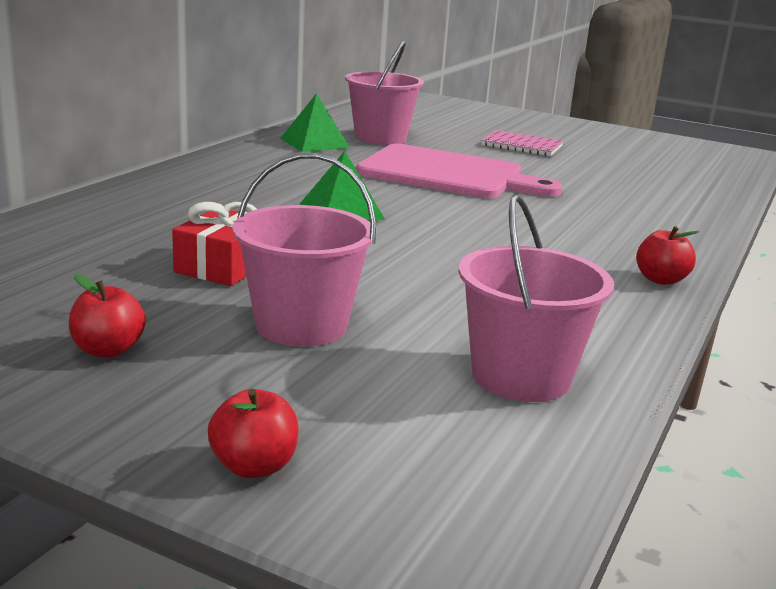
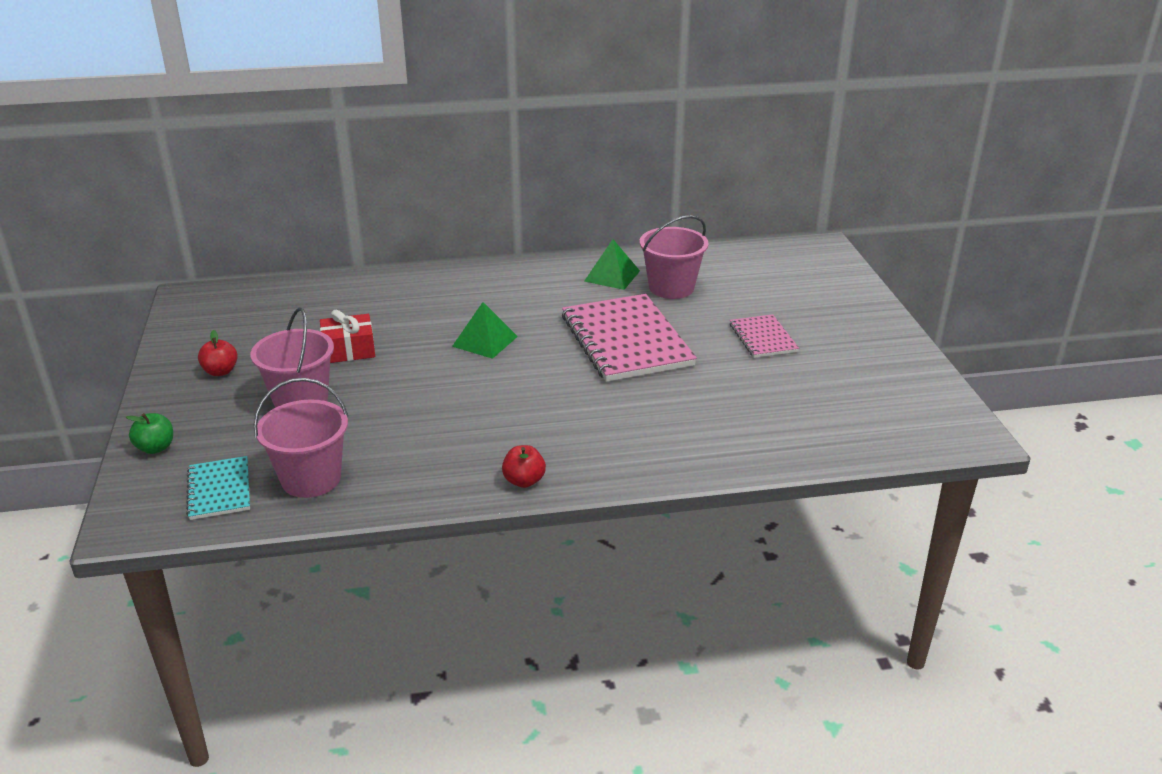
camera: 55 degrees right, 10 degrees up
red apple [208,389,299,478] -> green apple [126,413,173,454]
pink cutting board [356,144,562,198] -> pink notebook [562,294,697,382]
none -> turquoise notebook [186,456,250,520]

